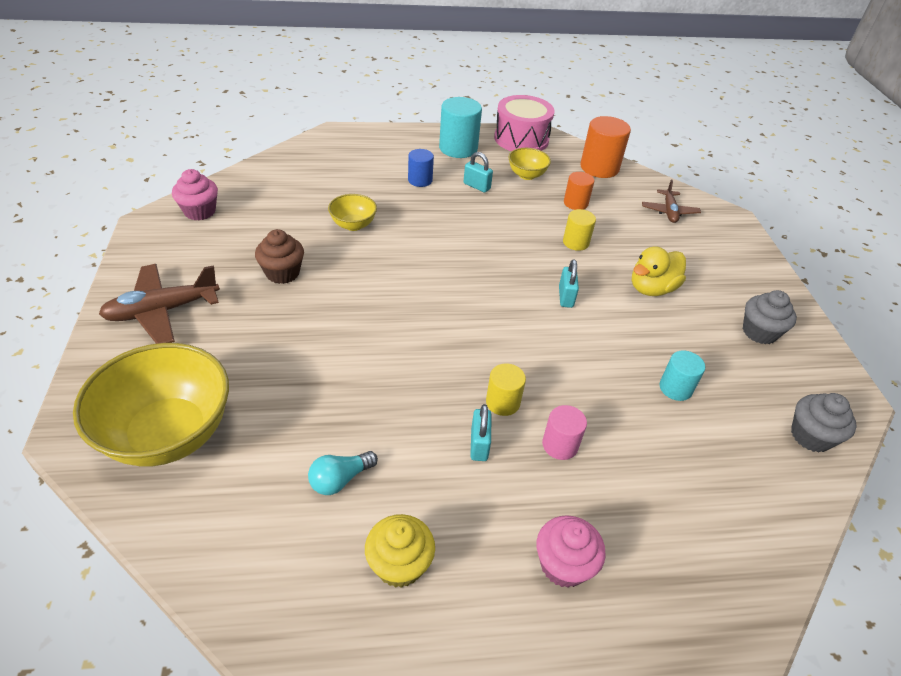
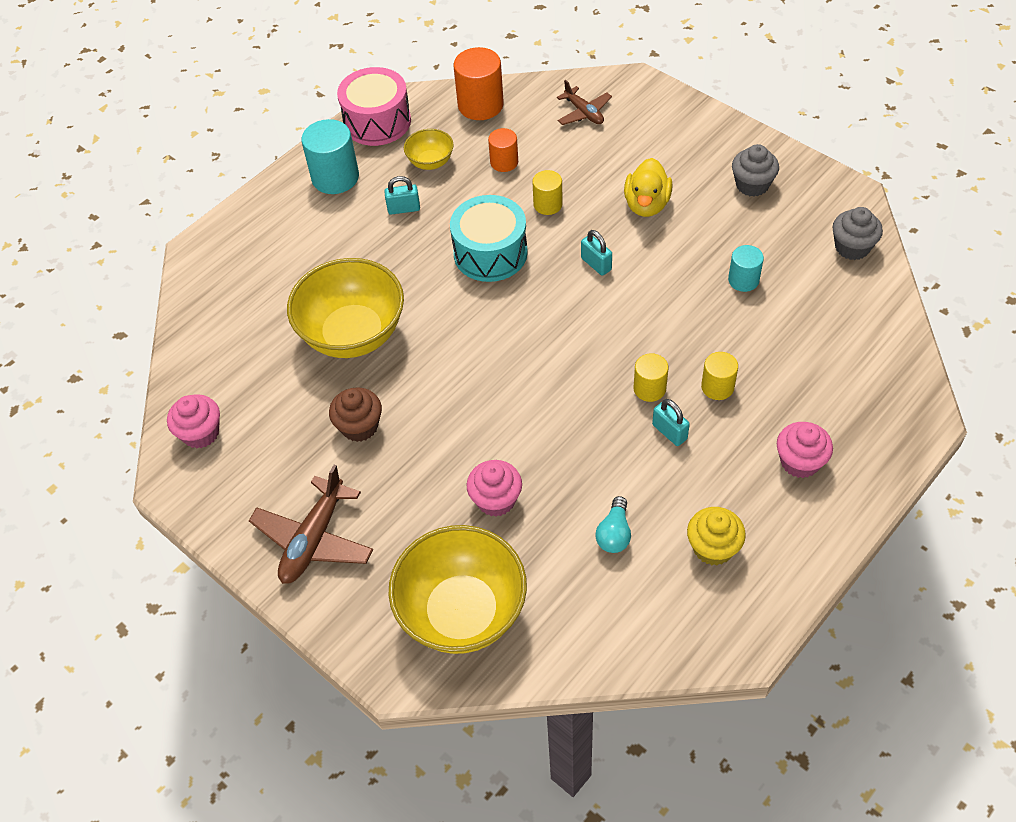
camera: 35 degrees left, 10 degrees up
yellow bowl [328,194,377,231] -> yellow bowl [287,258,404,358], size x2.07
blue cylinder [408,149,434,187] -> none
pink cylinder [542,405,587,460] -> yellow cylinder [701,352,738,400]
none -> turquoise drum [450,195,528,282]
none -> pink cupcake [467,460,522,517]

